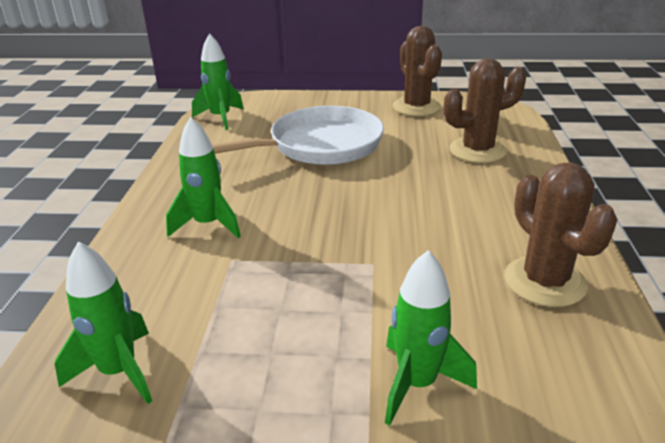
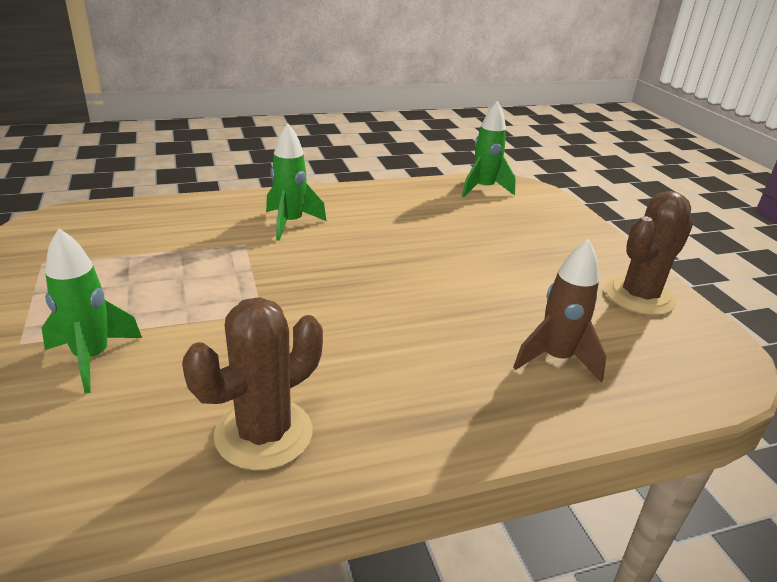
camera: 65 degrees right, 0 degrees up
green rocket [55,242,152,404] -> none
white pan [212,106,384,165] -> none
brown cactus [444,59,526,163] -> brown rocket [513,239,606,382]

